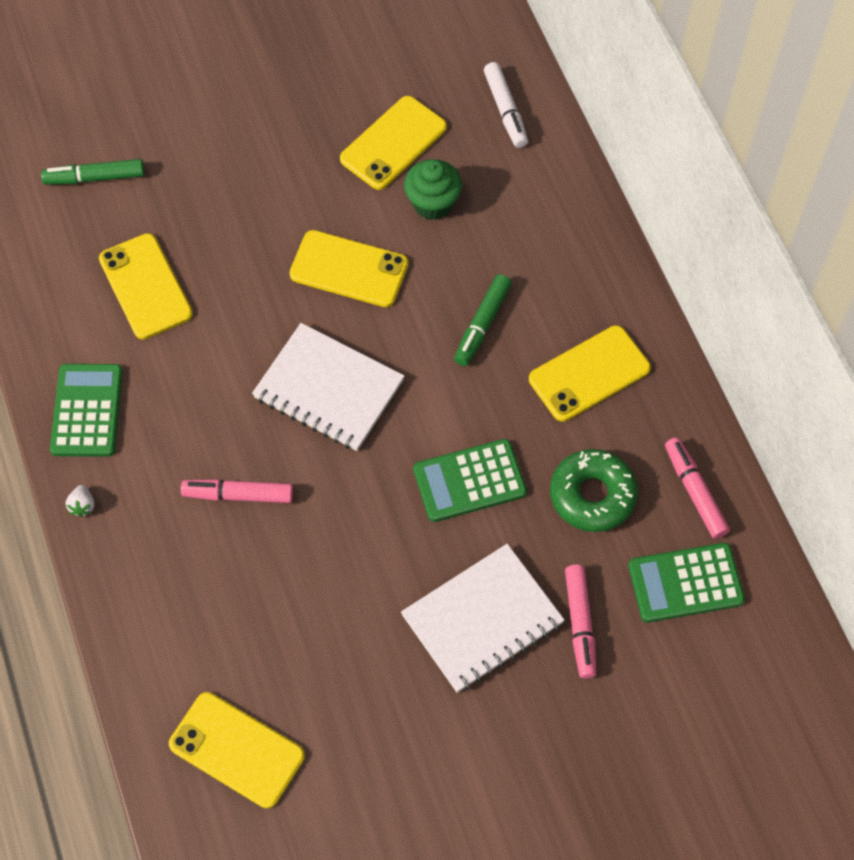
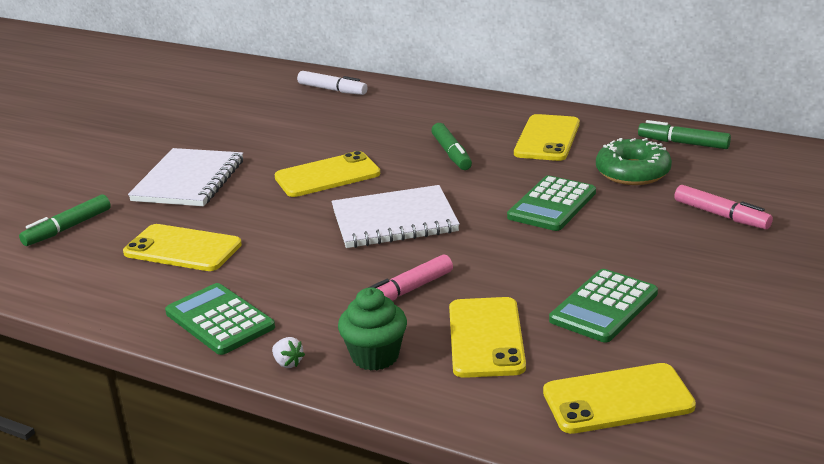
camera: 40 degrees left, 35 degrees down
yellow phone [340,96,447,190] -> yellow phone moved to [449,297,526,378]
white notebook [401,544,565,693] -> white notebook moved to [128,148,243,206]
green cupcake [404,159,462,220] -> green cupcake moved to [338,287,407,370]
green calculator [628,543,745,622] -> green calculator moved to [549,269,658,343]
pink marker [665,437,730,539] -> green marker [638,120,731,149]

